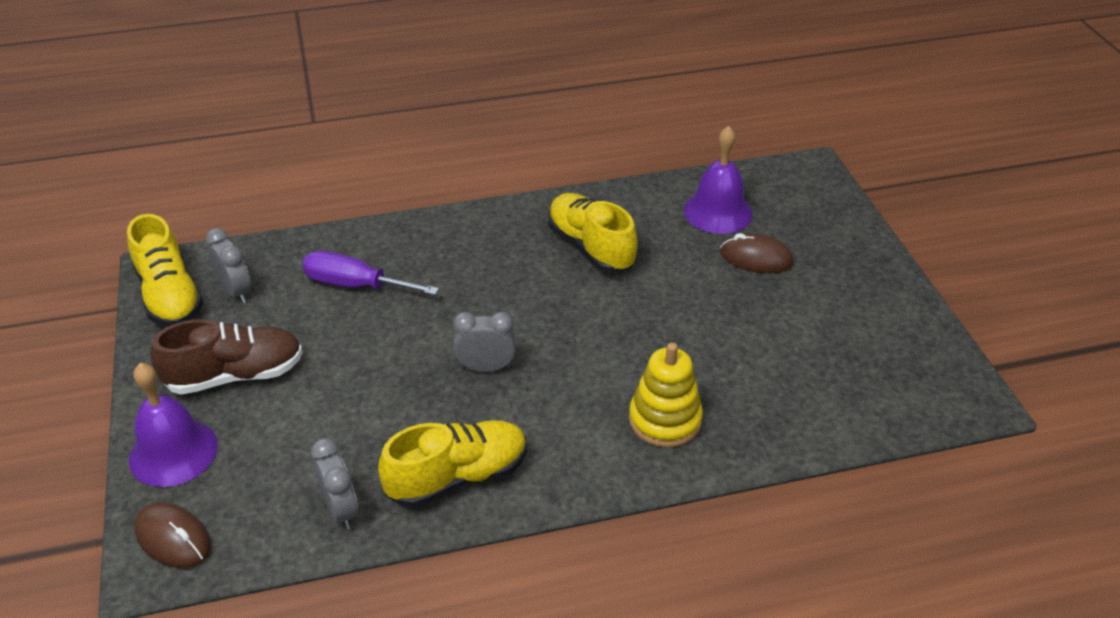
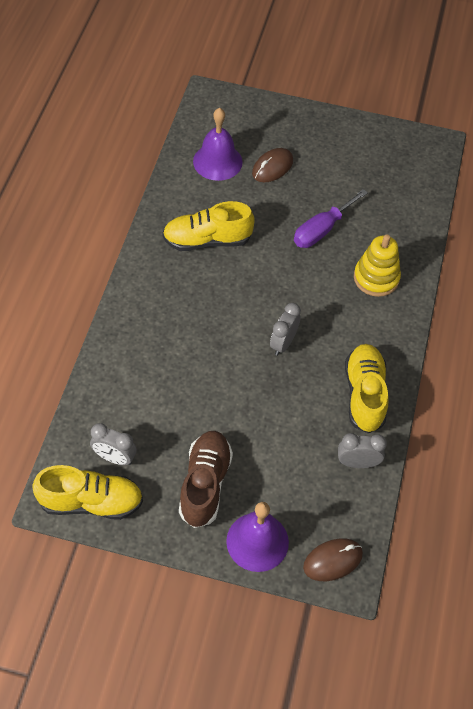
camera: 65 degrees left, 15 degrees up
grey clock [206,228,251,303] -> grey clock turned 150 degrees counterclockwise [90,423,137,465]
purple screwdriver [302,251,439,295] -> purple screwdriver moved to [294,189,368,248]

